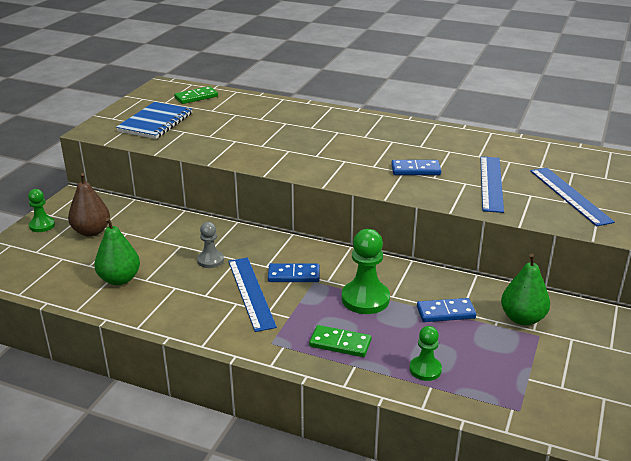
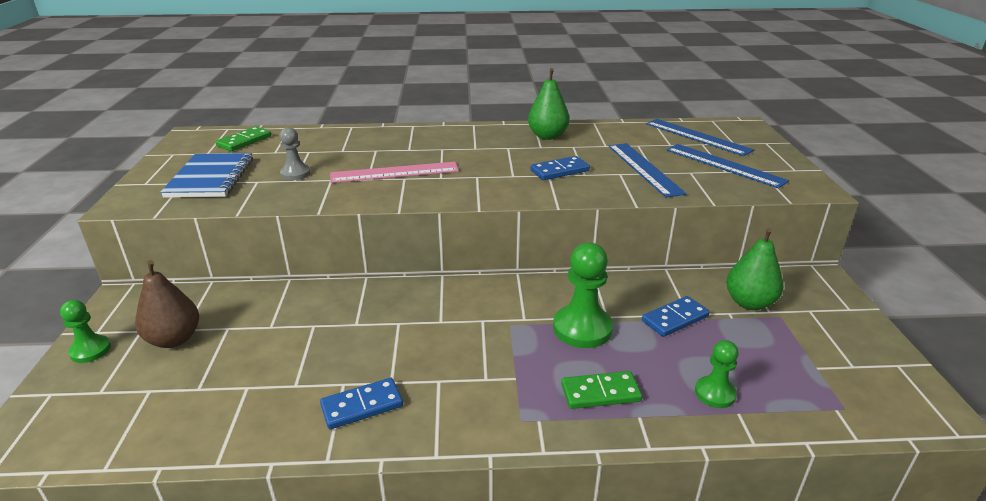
camera: 25 degrees left, 0 degrees up
green pear [94,217,140,285] -> green pear moved to [528,68,570,140]
grey pawn [197,222,224,268] -> grey pawn moved to [280,127,311,180]
blue ruler [228,258,277,332] -> blue ruler moved to [646,119,754,156]
blue domino [268,263,320,282] -> blue domino moved to [320,378,403,429]
none -> pink ruler [330,162,459,183]

